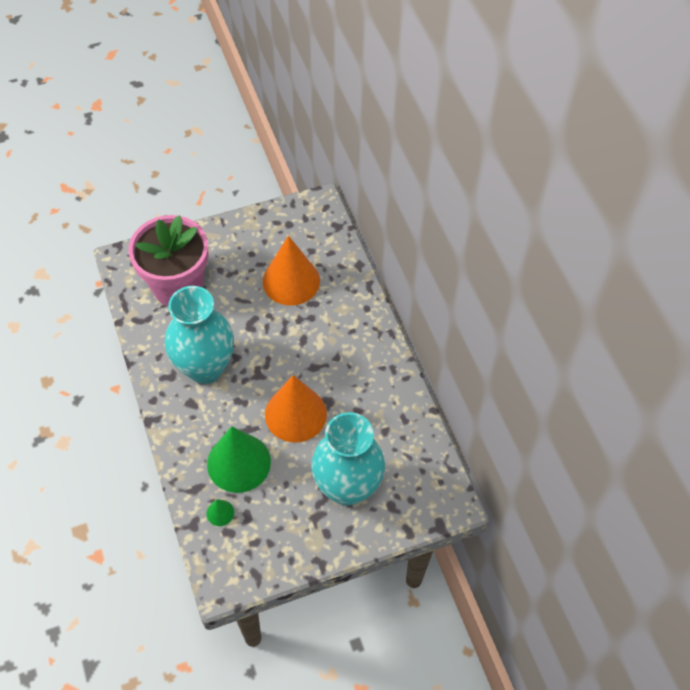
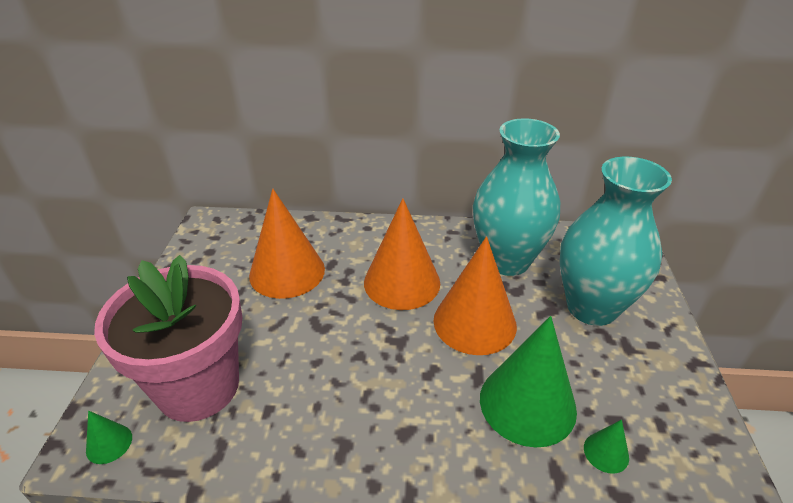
camera: 65 degrees left, 20 degrees down
turquoise vase [165,286,234,384] -> turquoise vase moved to [473,118,560,276]
none -> green cone [86,411,132,464]
none -> orange cone [364,198,440,310]

